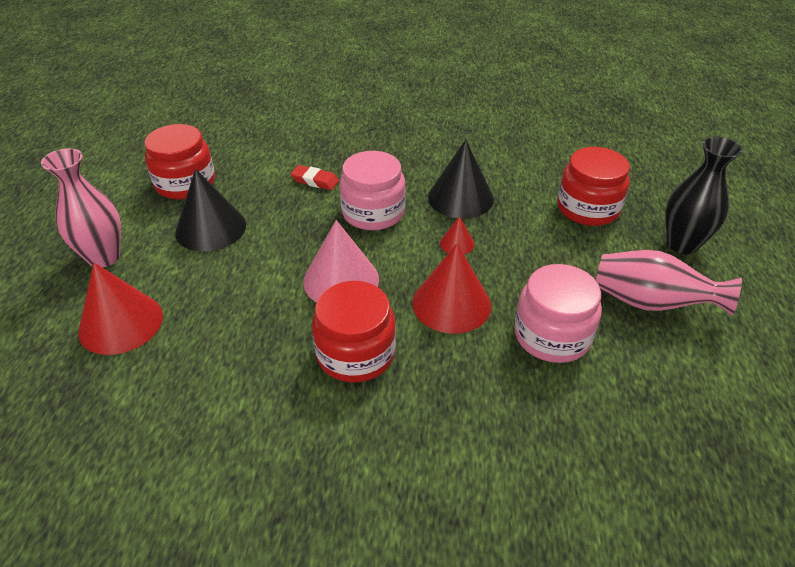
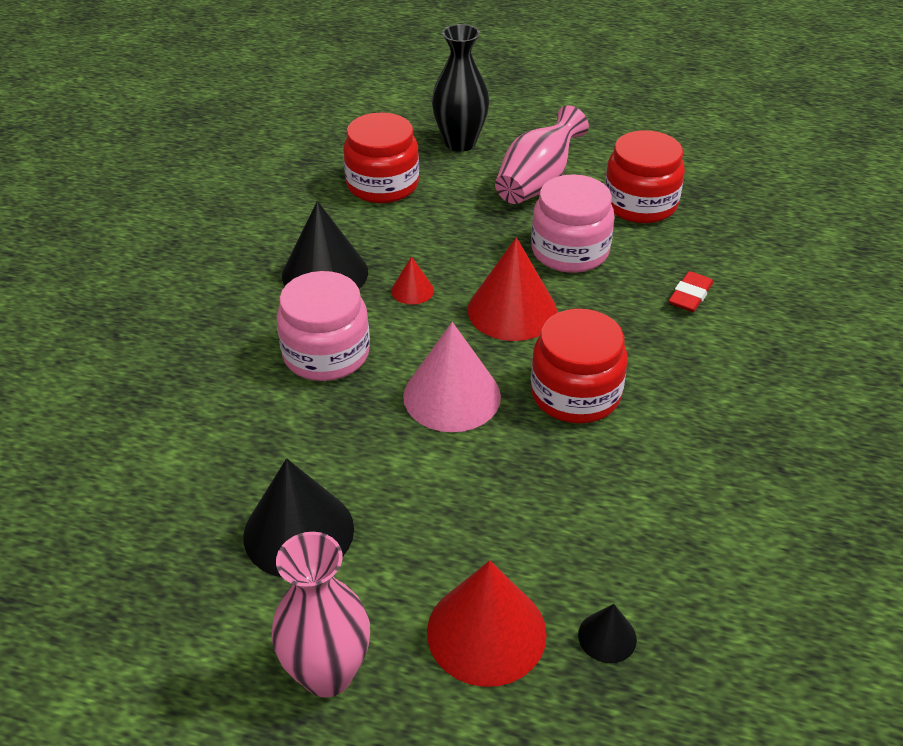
camera: 80 degrees left, 0 degrees up
red jar [144,124,215,199] -> red jar moved to [605,130,685,223]
red eraser [291,165,339,190] -> red eraser moved to [669,271,713,312]
none -> black cone [578,604,637,663]

